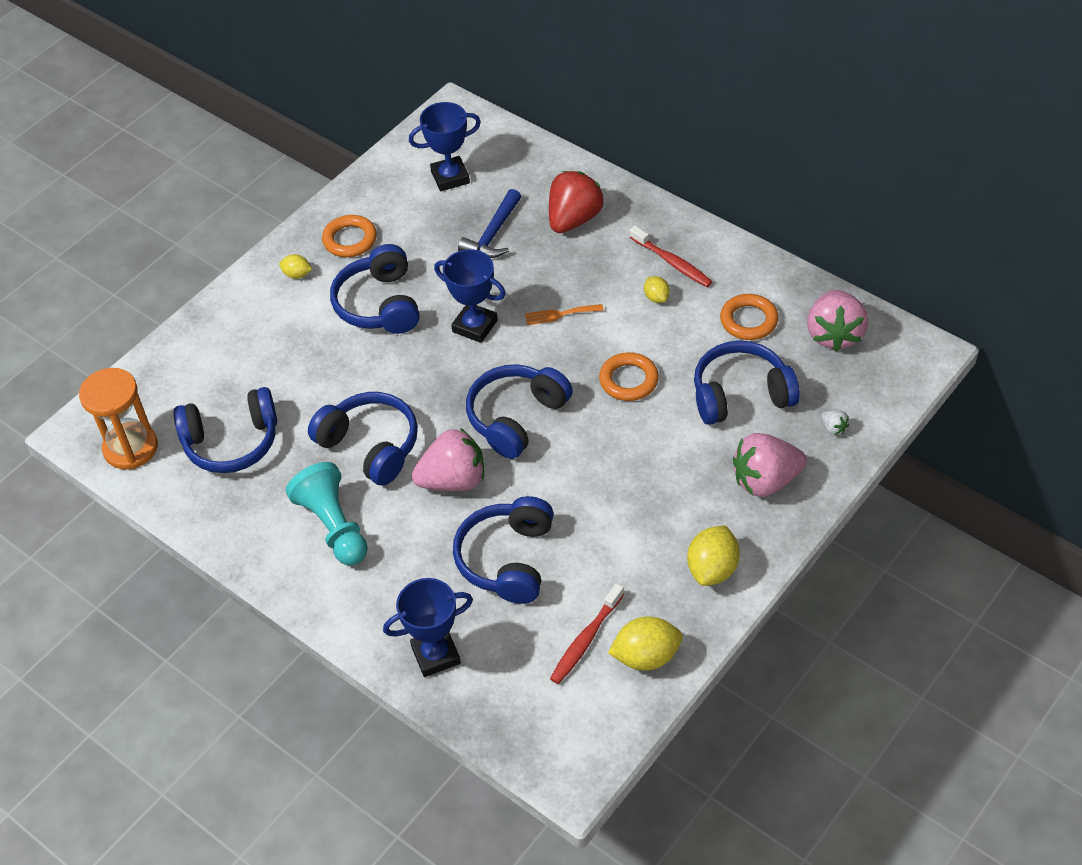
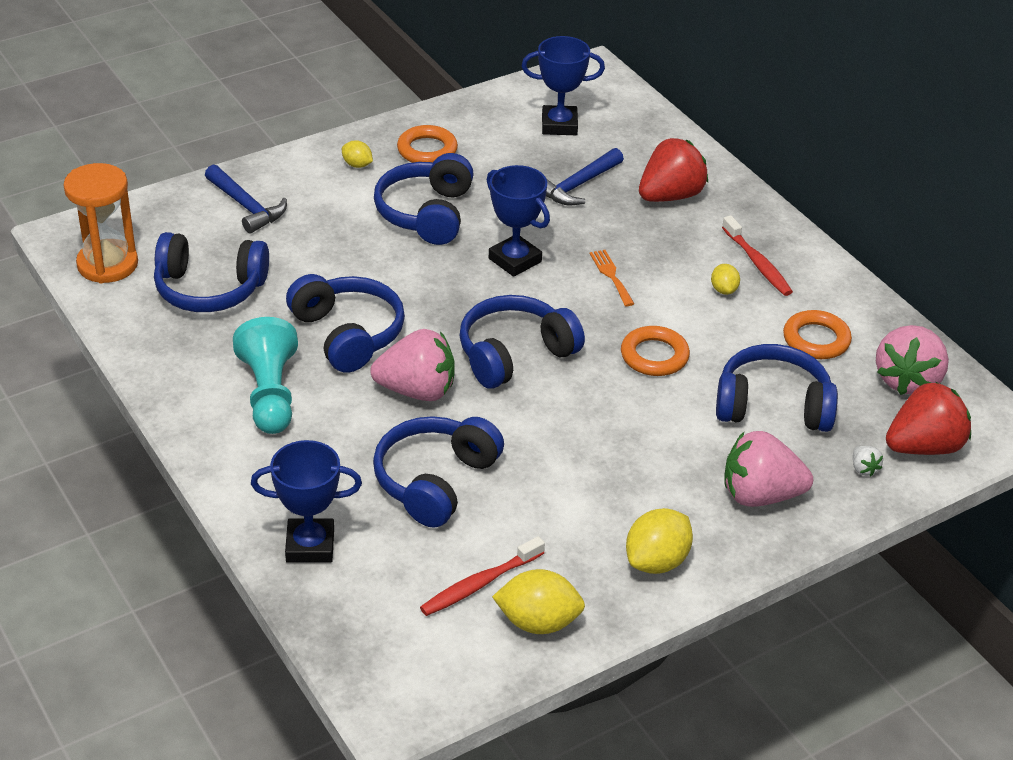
camera: 15 degrees right, 10 degrees down
orange fork [525,304,604,325] -> orange fork turned 60 degrees clockwise [590,250,634,306]
none -> blue hammer [205,164,287,234]
none -> red strawberry [886,382,971,455]

